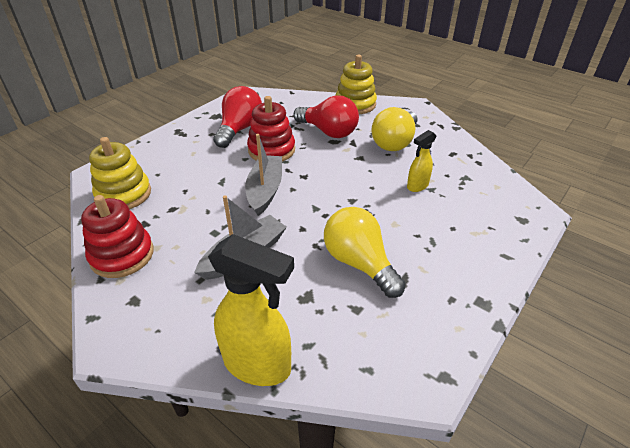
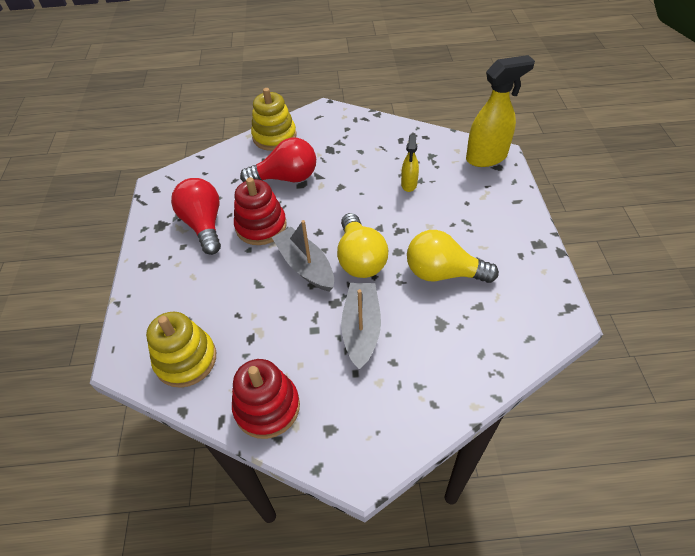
camera: 40 degrees left, 10 degrees up
yellow spray bottle [208,234,294,386] -> yellow spray bottle moved to [466,55,535,167]
yellow light bulb [371,107,417,151] -> yellow light bulb moved to [337,213,388,278]

